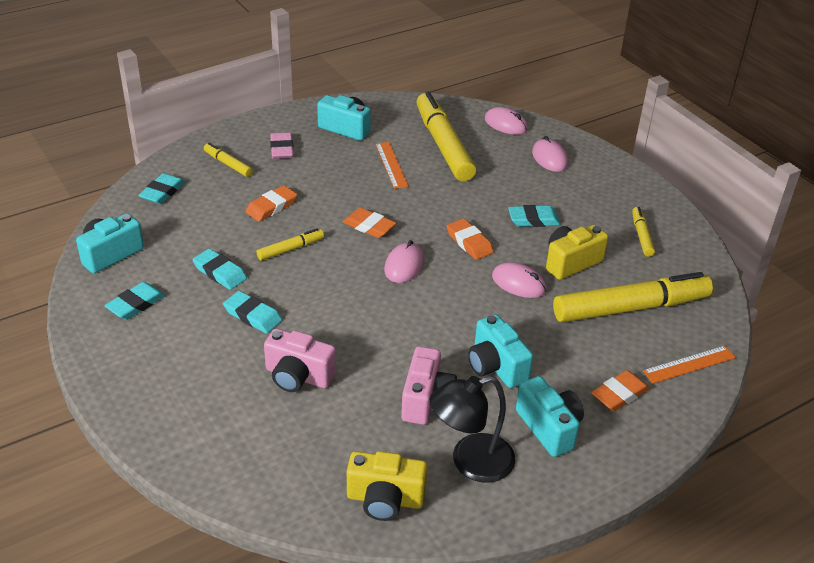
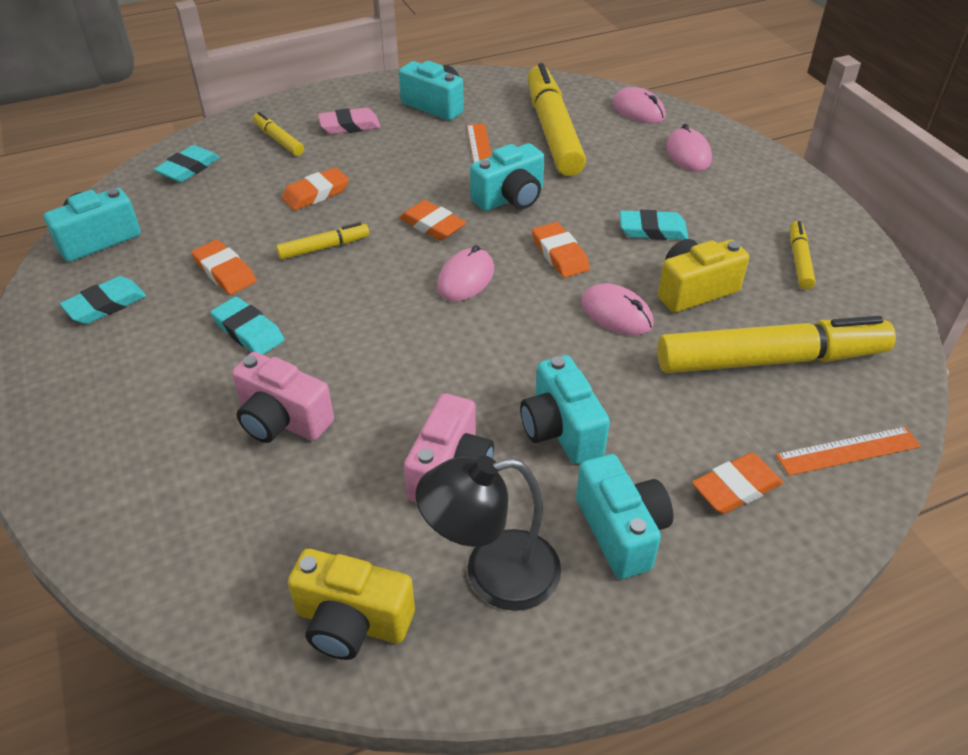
camera: 10 degrees right, 5 degrees up
turquoise eraser [192,249,247,290] -> orange eraser [191,240,256,295]
pink eraser [270,132,294,159] -> pink eraser turned 75 degrees clockwise [318,108,380,134]
none -> turquoise camera [470,143,545,211]

